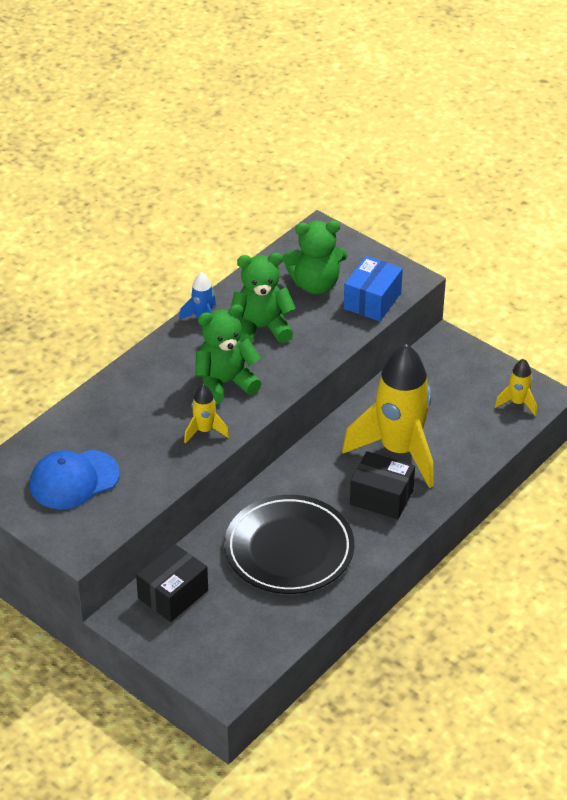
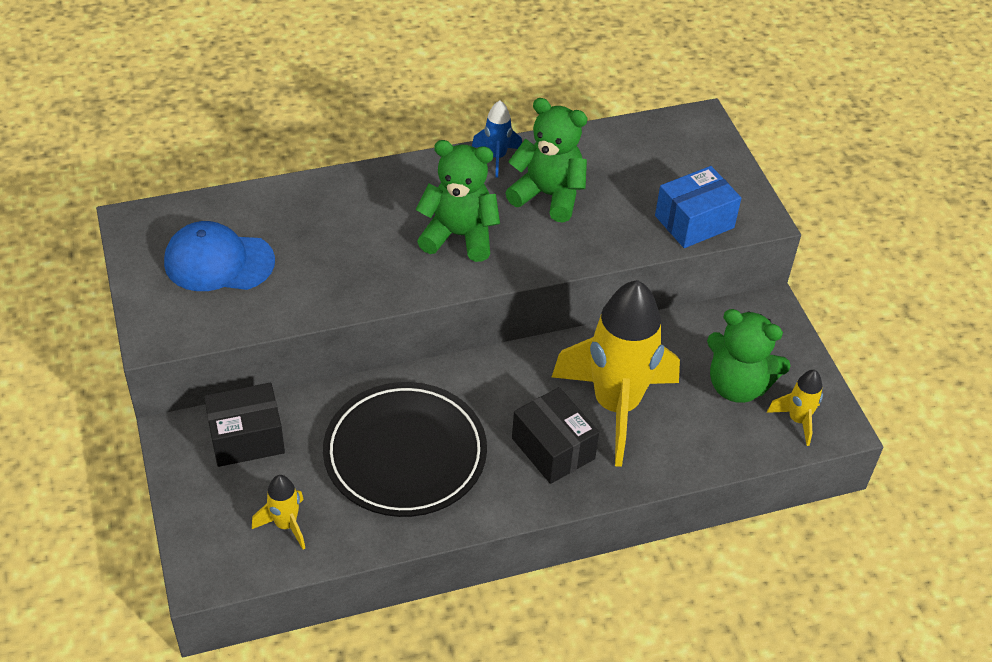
camera: 30 degrees right, 5 degrees up
yellow rocket [184,384,229,443] -> yellow rocket moved to [252,475,305,550]
green teddy bear [283,220,347,294] -> green teddy bear moved to [707,309,791,403]

